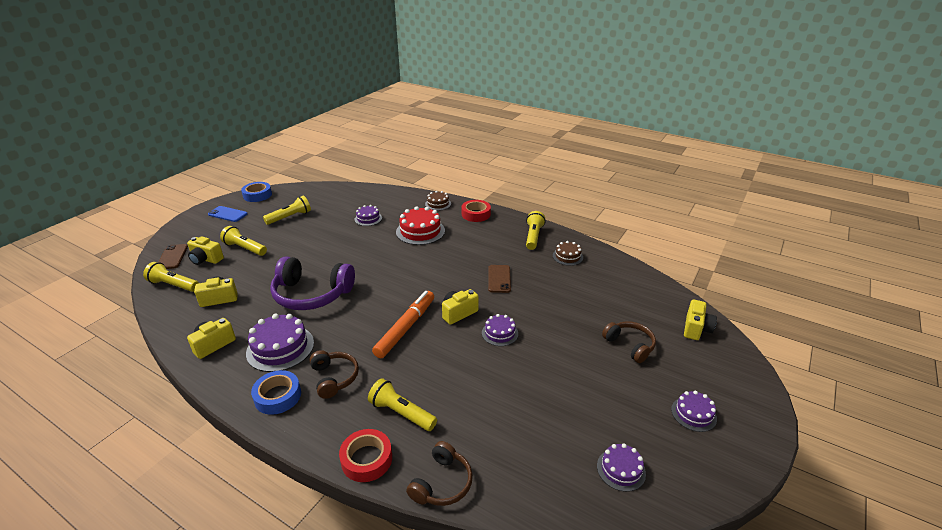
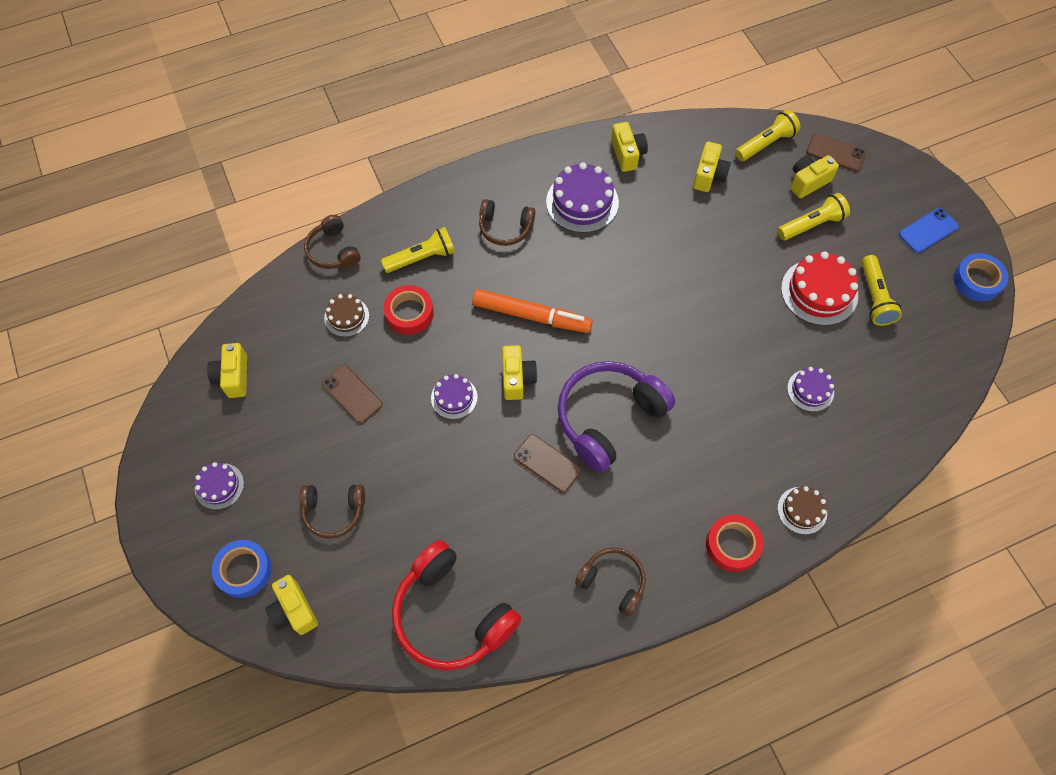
camera: 125 degrees right, 30 degrees up
blue tape [251,370,301,415] -> blue tape moved to [212,540,272,598]
purple headphones [270,256,355,310] -> purple headphones moved to [558,361,675,473]
red tape [339,429,392,482] -> red tape moved to [383,285,434,335]
orange marker [372,291,434,358] -> orange marker turned 45 degrees counterclockwise [472,289,593,333]
red cake [396,206,445,245] -> red cake moved to [781,251,858,326]
yellow flashlight [526,211,546,250] -> brown headphones [575,548,646,617]
brown cake [553,241,583,266] -> brown cake moved to [324,294,369,337]
purple cake [597,443,646,492] -> yellow camera [207,343,247,398]
none -> brown phone [322,365,383,424]
none -> red headphones [392,540,521,670]

